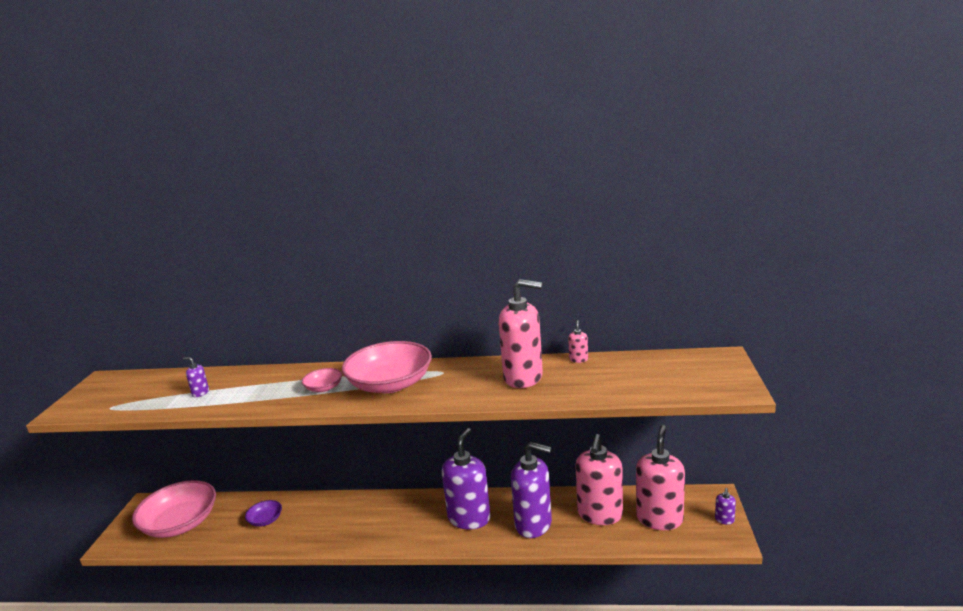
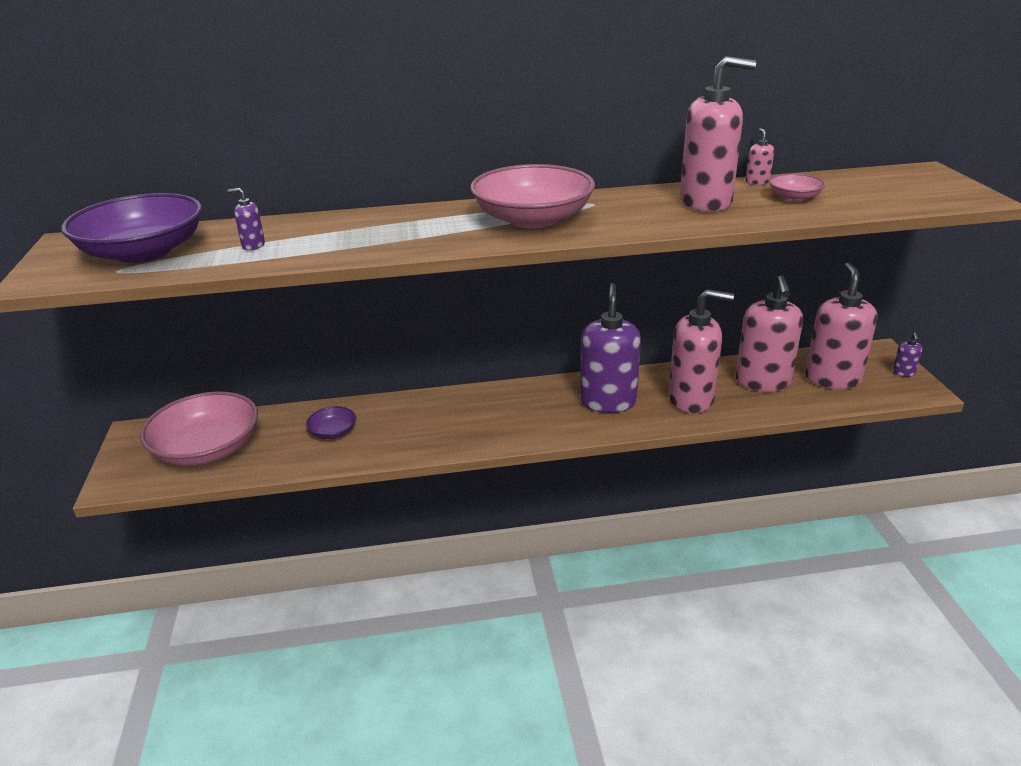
camera: 15 degrees left, 10 degrees up
pink bowl [302,368,342,392] -> pink bowl moved to [769,173,825,201]
purple soap dispenser [511,442,552,538] -> pink soap dispenser [668,289,734,413]
none -> purple bowl [61,193,202,263]

